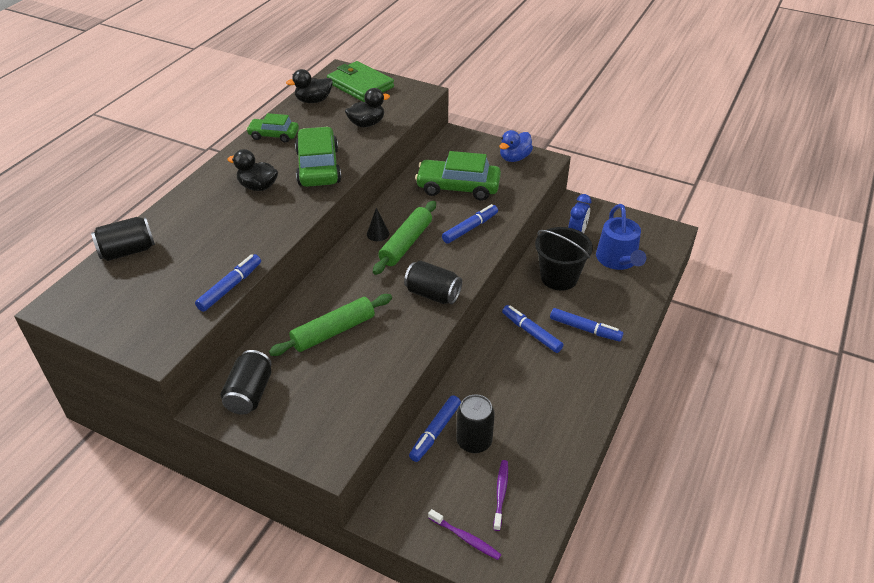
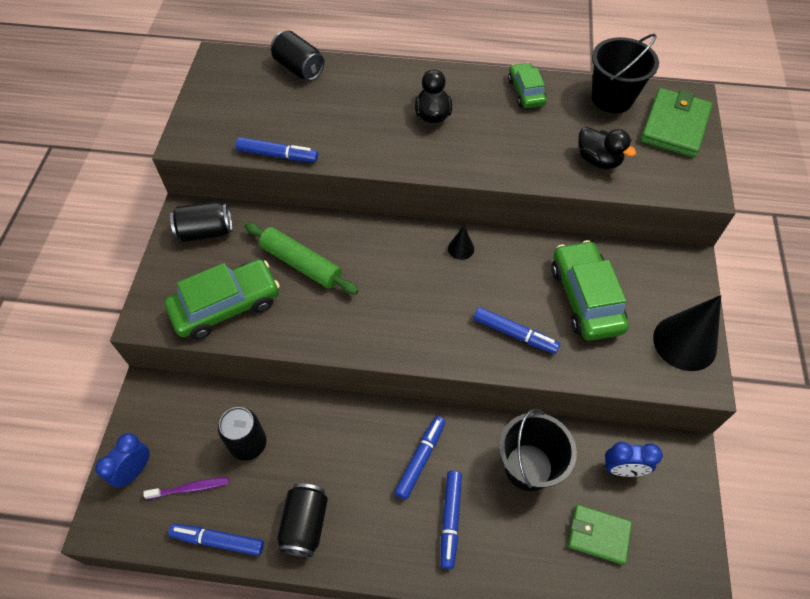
camera: 70 degrees right, 15 degrees up
black duck [286,69,333,103] -> black bucket [591,34,659,113]
green car [295,127,341,187] -> green car moved to [165,259,280,340]
green rolling pin [373,201,436,275] -> none
black can [404,260,462,304] -> black can moved to [277,483,328,557]
blue marker [409,395,461,462] -> blue marker moved to [168,524,264,556]
purple toothbrush [428,509,502,560] -> blue clock [95,433,150,487]
blue duck [499,130,533,162] -> black cone [653,295,721,371]
blue watering can [596,204,646,270] -> green wallet [568,505,632,565]

